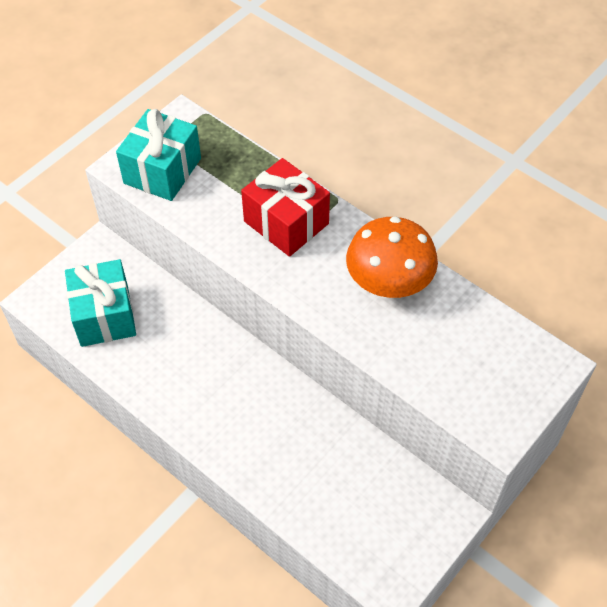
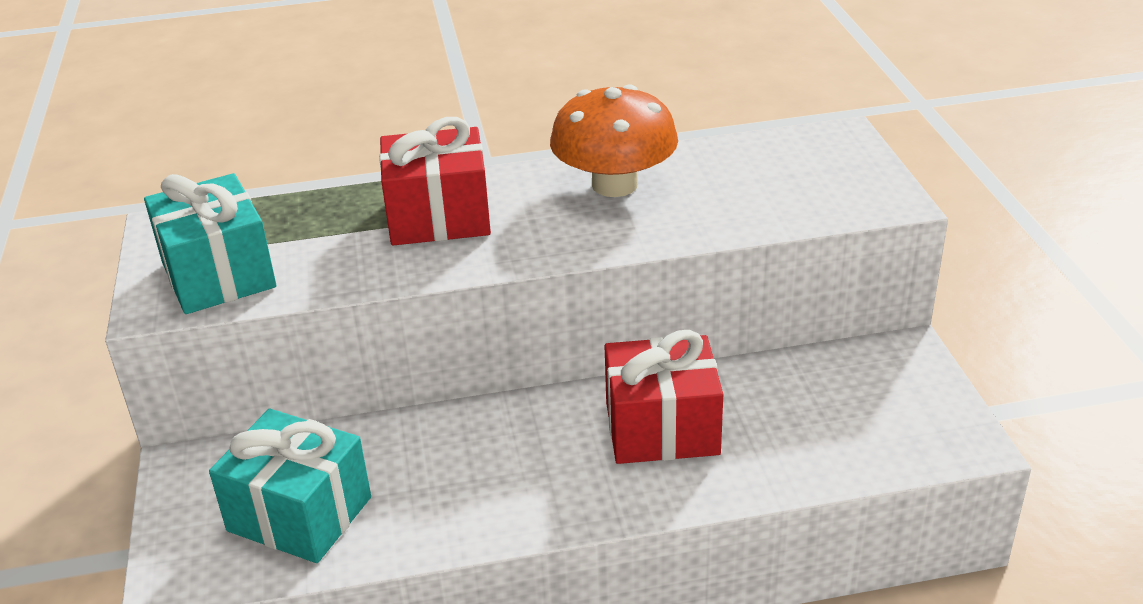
camera: 50 degrees left, 20 degrees down
none -> red gift [605,330,723,464]

